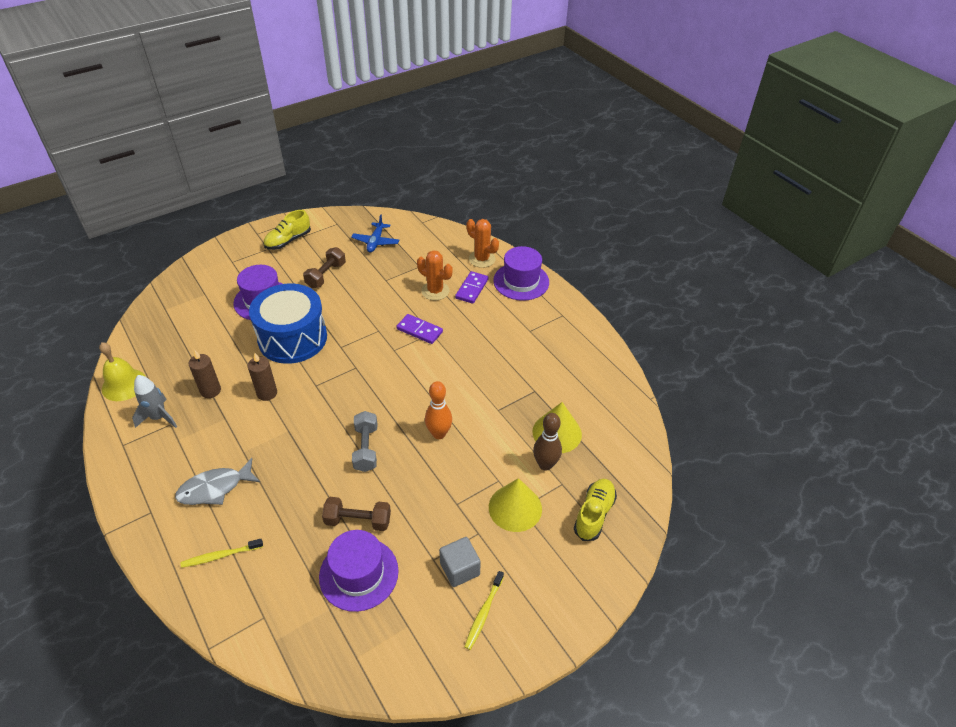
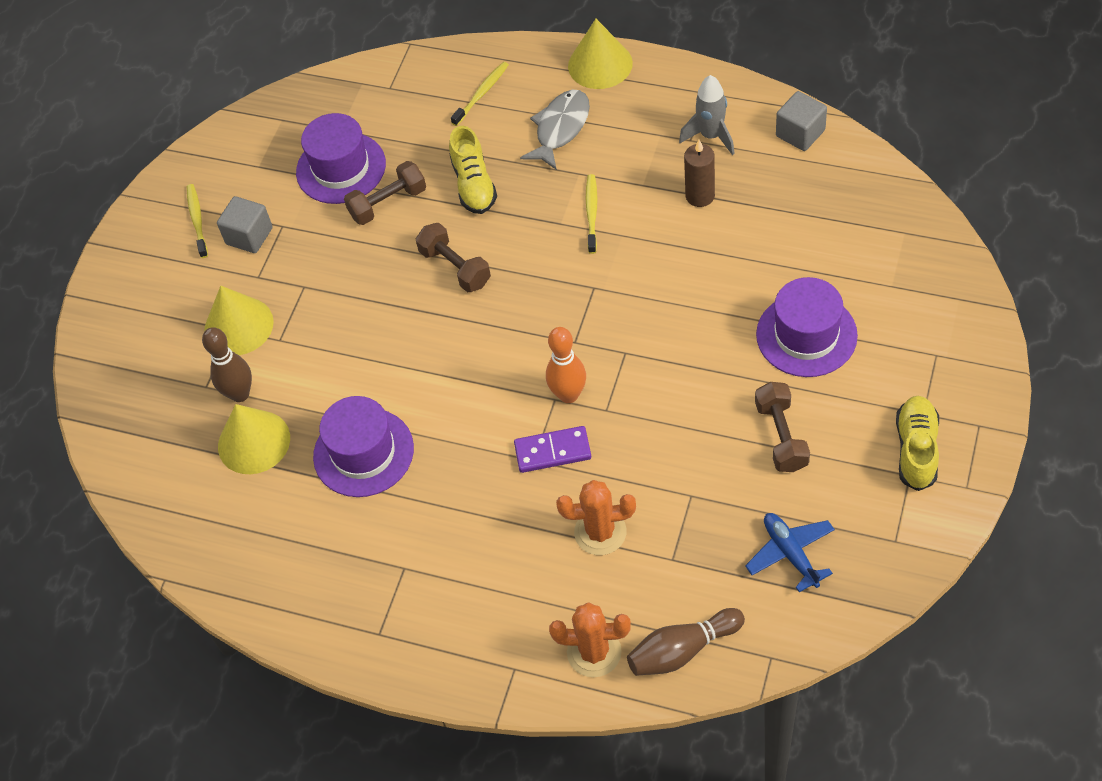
camera: 150 degrees right, 10 degrees up
yellow bell [99,342,146,401] -> grey cube [776,91,827,151]
brown candle [248,353,277,401] -> none
blue drum [249,283,327,364] -> none
grey dumbbell [352,411,377,472] -> brown dumbbell [416,223,491,292]
orange bowling pin [425,381,452,439] -> orange bowling pin moved to [546,327,586,403]
purple domino [455,271,488,304] -> none
purple hat [493,246,549,301] -> purple hat moved to [313,396,414,497]
yellow shoe [574,479,617,541] -> yellow shoe moved to [449,126,497,214]
none -> yellow cone [568,19,633,89]
none -> yellow toothbrush [586,174,598,254]
none -> brown bowling pin [627,608,745,676]

